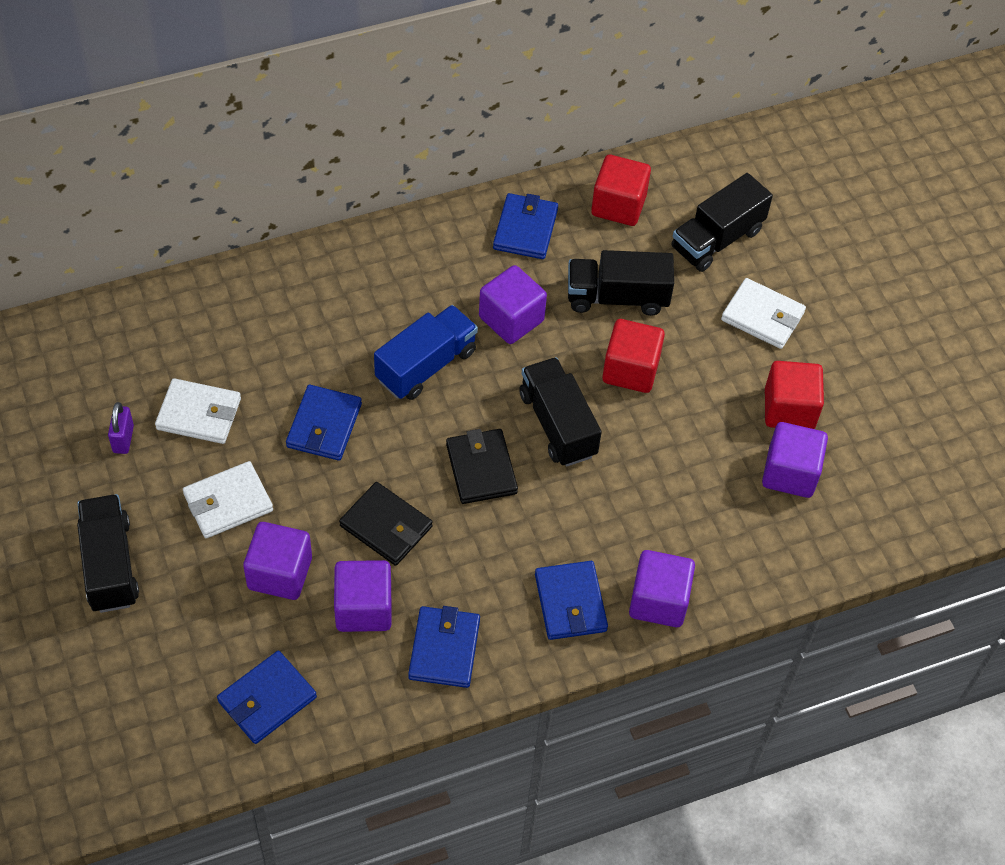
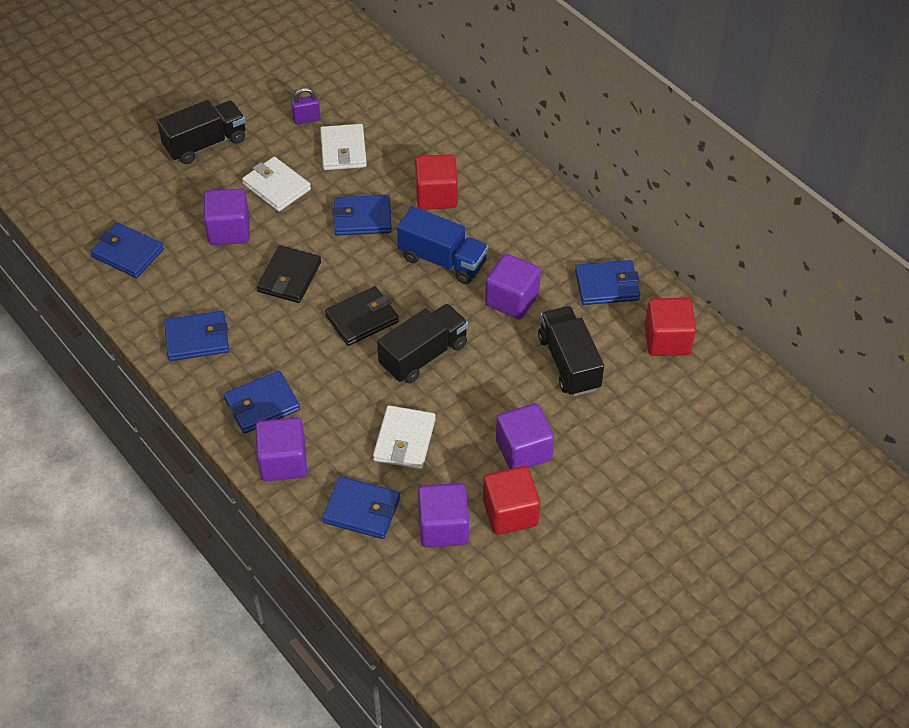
camera: 75 degrees right, 5 degrees down
purple cube [334,560,391,632] -> purple cube moved to [496,403,554,469]
red cube [602,319,665,393] -> red cube moved to [415,154,458,210]
black truck [671,173,773,272] -> none
white wallet [721,278,806,349] -> white wallet moved to [373,405,435,469]
none -> blue wallet [322,476,400,539]

